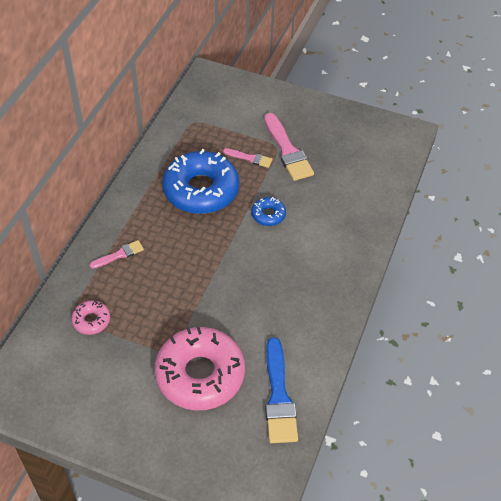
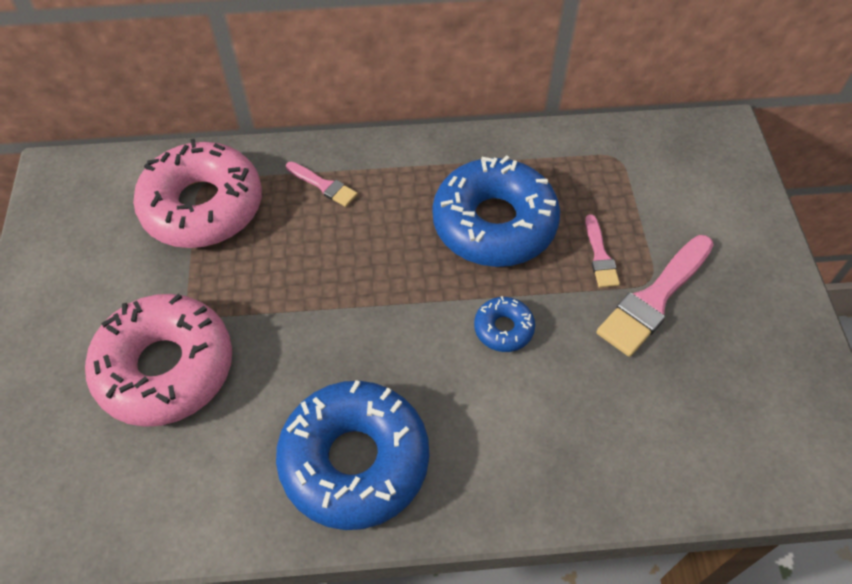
camera: 65 degrees right, 5 degrees up
pink donut [71,301,110,335] -> pink donut [133,139,262,248], size x2.25
blue brush [265,337,298,443] -> none
none -> blue donut [276,380,429,530]

